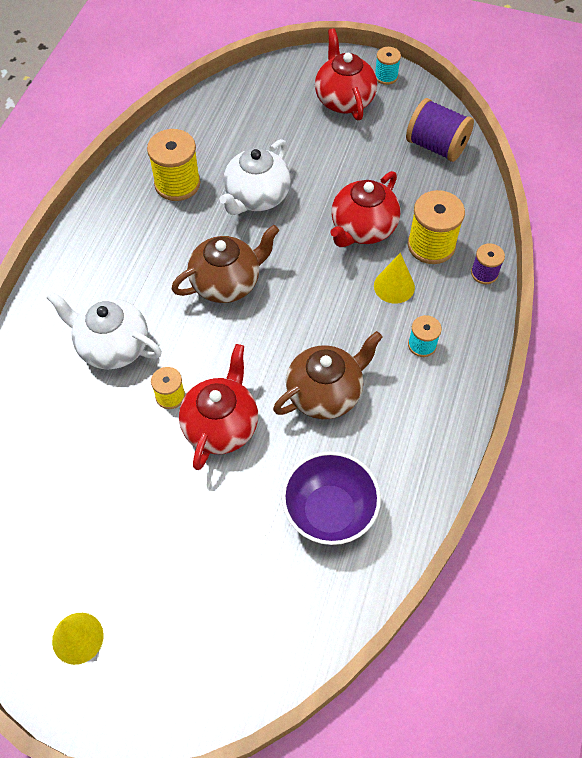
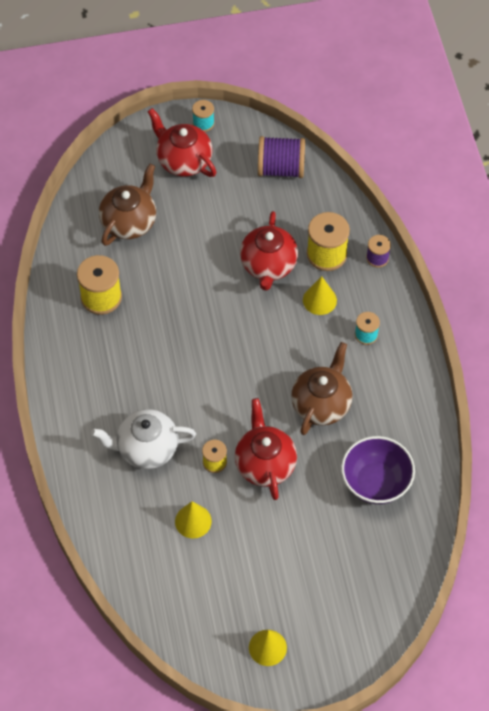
camera: 30 degrees left, 0 degrees up
brown teapot [172,225,279,303] -> brown teapot moved to [99,164,156,246]
white teapot [219,139,291,215] -> none
none -> yellow cone [175,501,212,539]

